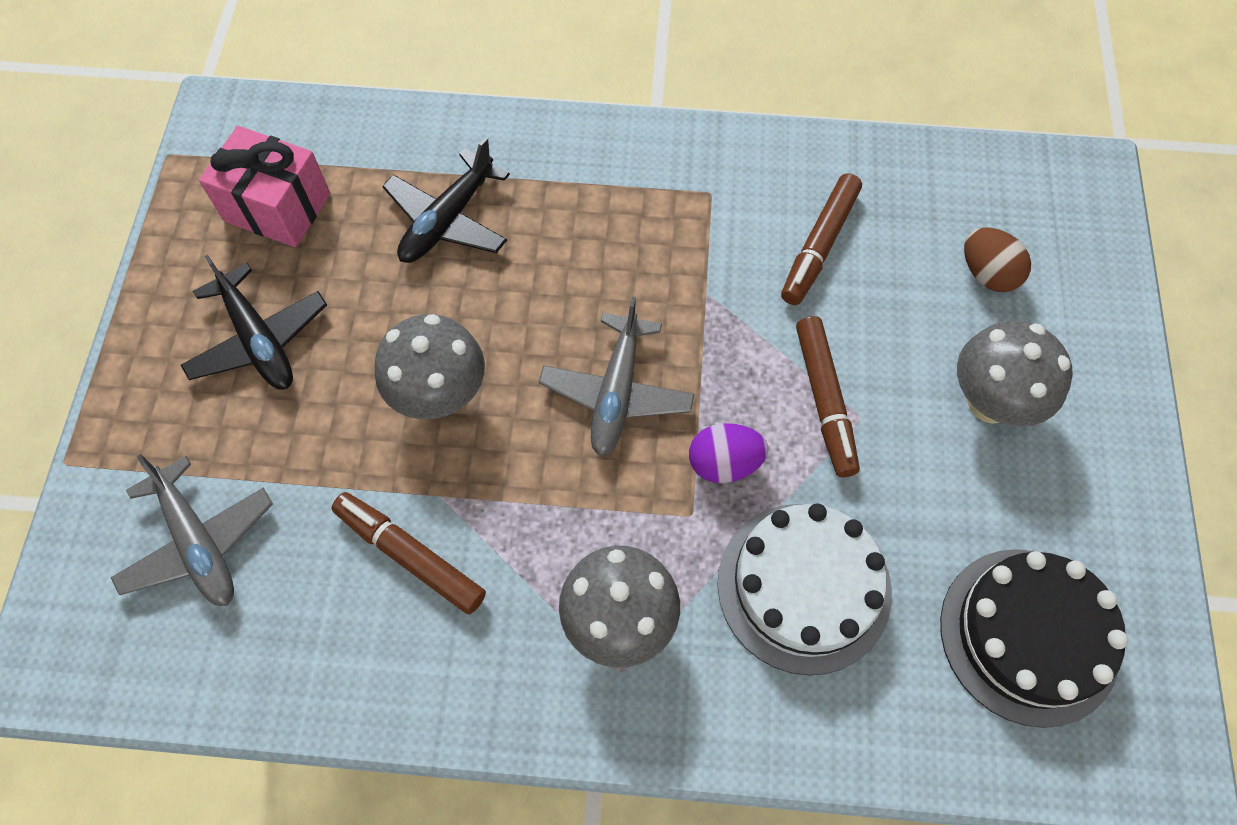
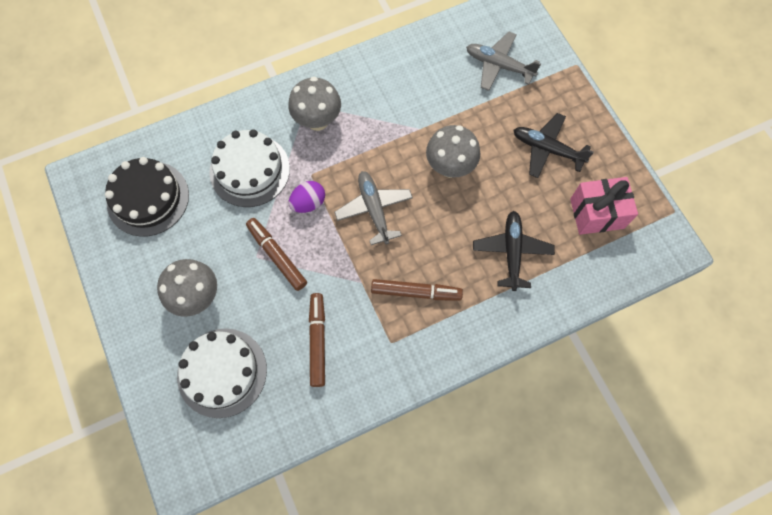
camera: 150 degrees right, 5 degrees up
brown marker [332,492,486,615] -> brown marker moved to [371,279,463,301]
brown egg [964,227,1031,292] -> white cake [177,328,267,418]

